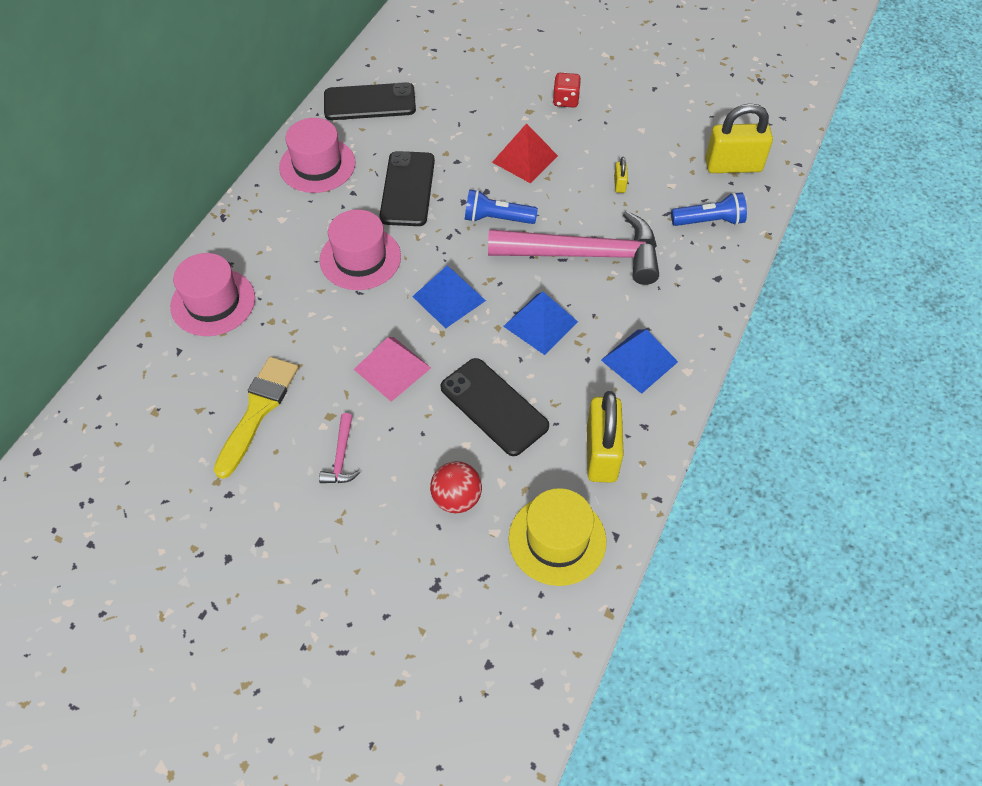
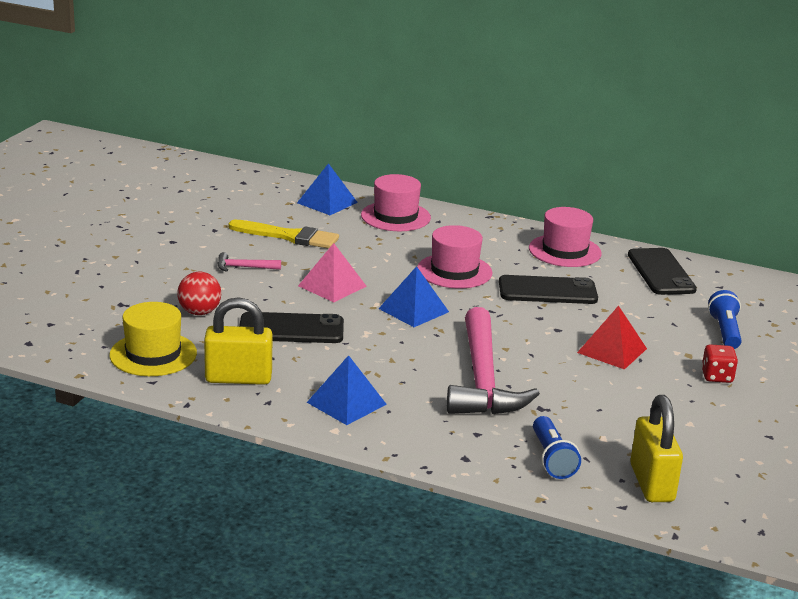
camera: 85 degrees right, 30 degrees down
black phone [440,358,549,456] -> black phone turned 45 degrees clockwise [239,312,344,343]
blue flashlight [465,189,538,224] -> blue flashlight moved to [708,290,742,349]
blue pyramid [503,292,578,355] -> blue pyramid moved to [297,163,358,215]
yellow padlock [614,157,628,193] -> none

